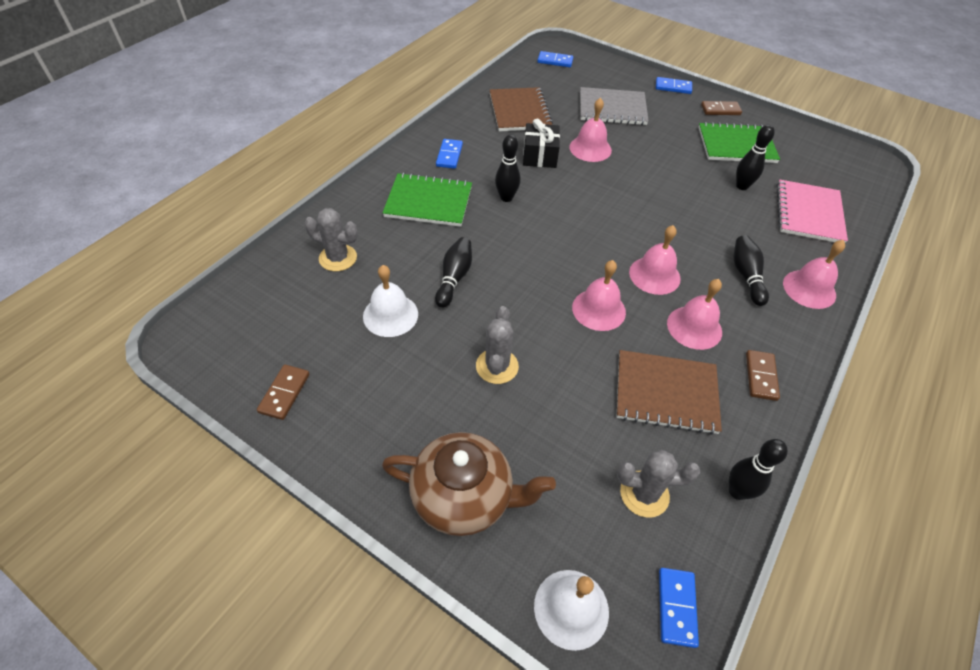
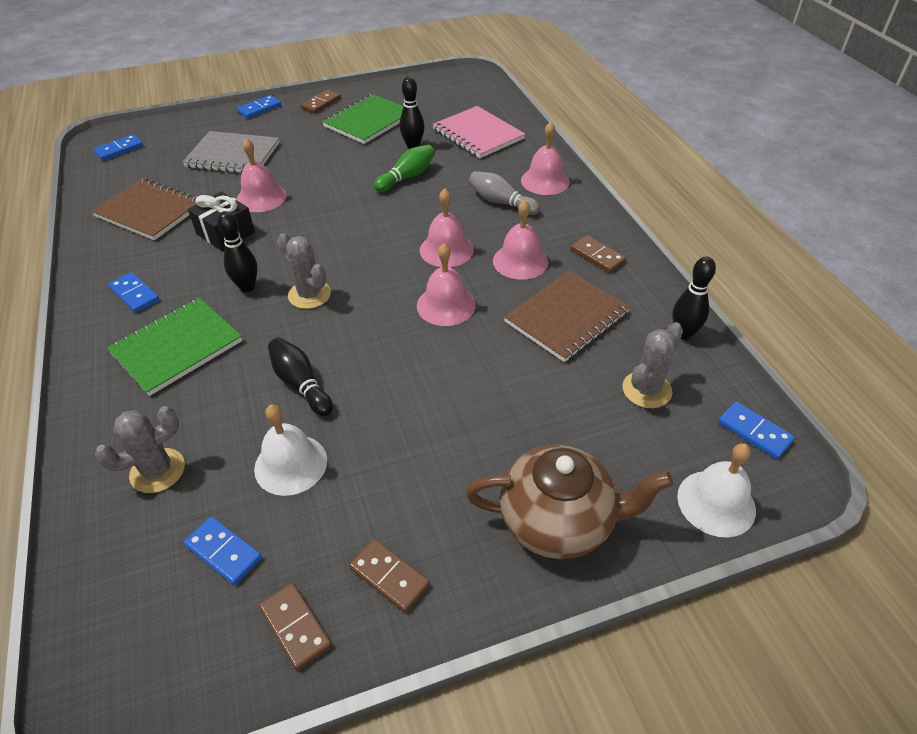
camera: 50 degrees left, 5 degrees down
brown teapot [382,432,556,536] -> brown teapot turned 45 degrees clockwise [466,445,673,559]
grey cactus [476,306,519,384] -> grey cactus moved to [277,233,331,309]
grey notebook [580,87,649,125] -> grey notebook turned 60 degrees clockwise [182,131,279,173]
black bowling pin [733,235,769,306] -> grey bowling pin [469,171,540,215]
none -> blue domino [184,516,262,585]
none -> brown domino [349,539,430,613]
none -> green bowling pin [374,145,435,192]

